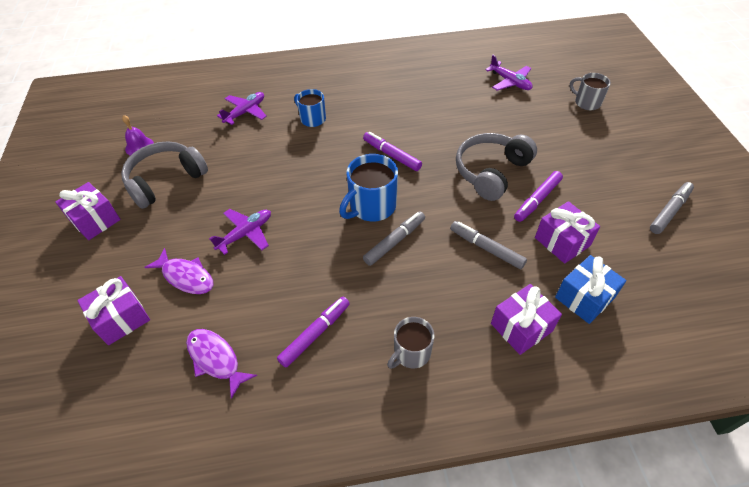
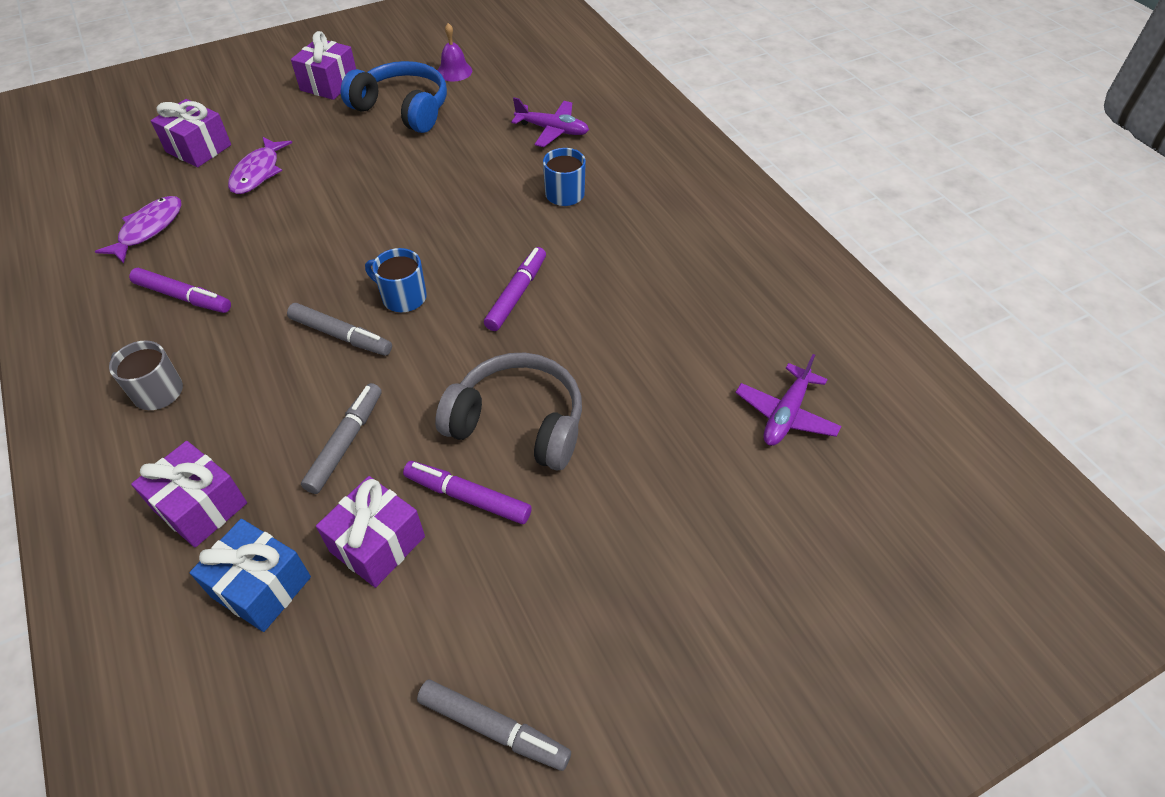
camera: 70 degrees right, 0 degrees up
grey headphones [121,141,208,209] -> blue headphones [341,61,447,133]
purple plane [209,209,271,255] -> none
blue mug [339,154,398,221] -> blue mug [365,248,427,312], size x0.65
grey mug [570,73,611,110] -> none

